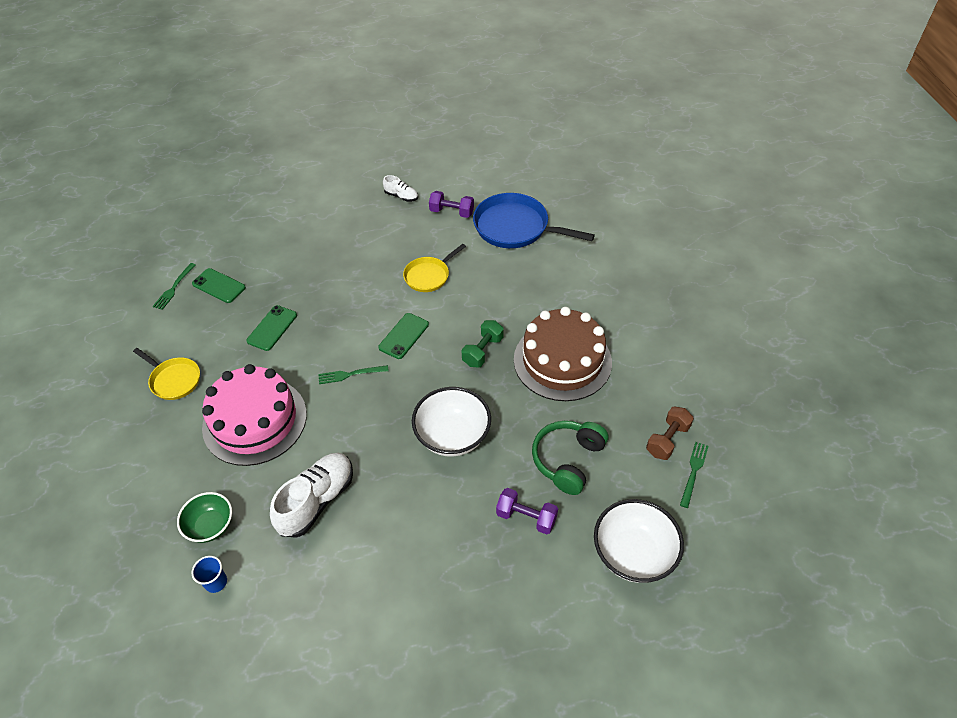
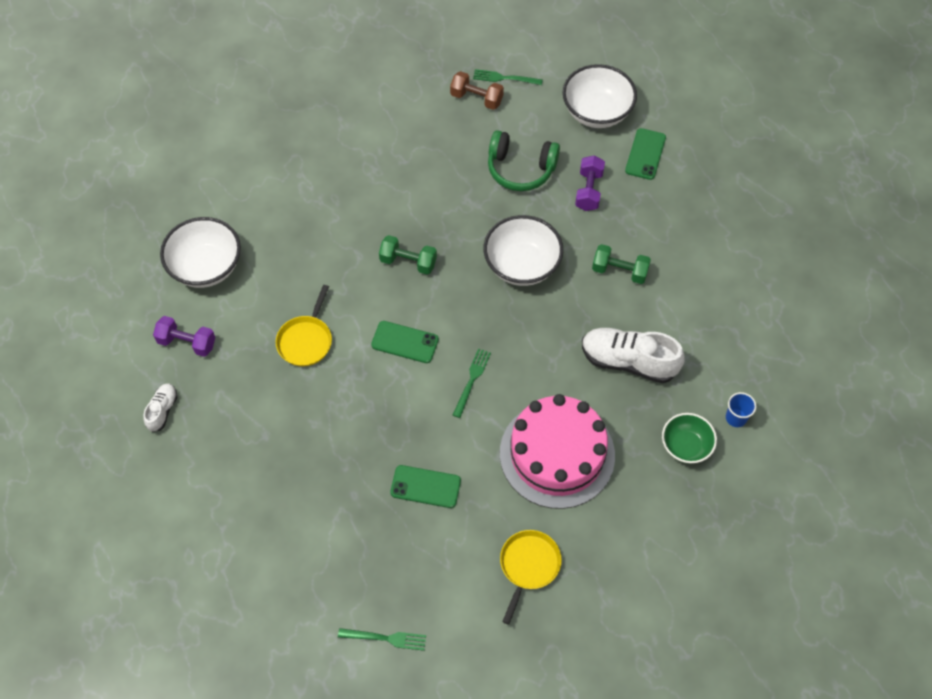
camera: 105 degrees left, 10 degrees up
green phone [192,268,246,303] -> green phone moved to [625,128,666,180]
green fork [318,365,389,384] -> green fork turned 135 degrees counterclockwise [453,348,491,418]
yellow pan [403,244,466,292] -> yellow pan turned 75 degrees clockwise [276,285,332,367]
purple dumbbell [429,191,474,218] -> purple dumbbell turned 75 degrees counterclockwise [153,316,215,357]
blue pan [473,193,595,248] -> white bowl [160,217,241,288]
brown cake [514,307,612,401] -> none
none -> green dumbbell [592,244,651,284]

